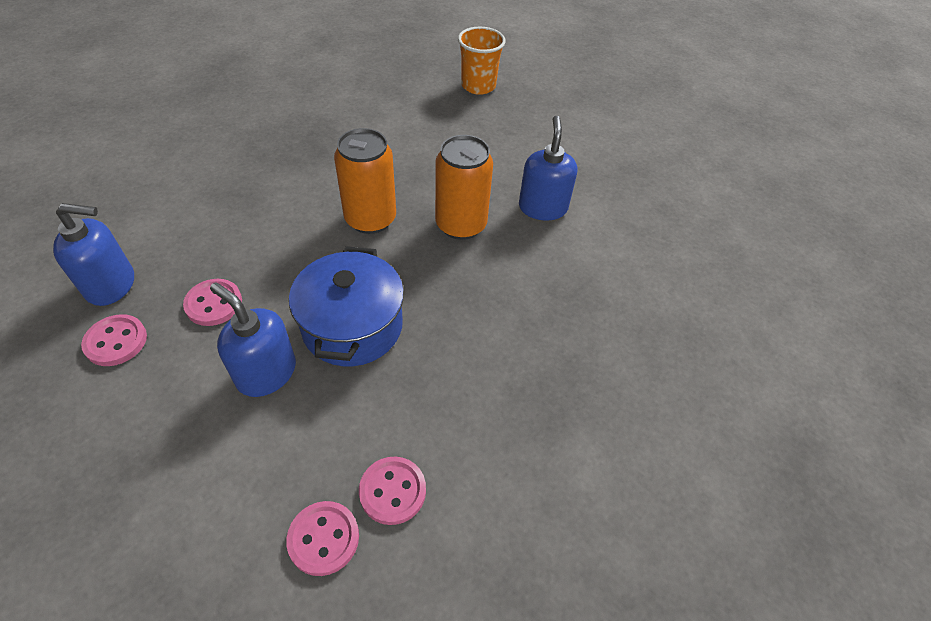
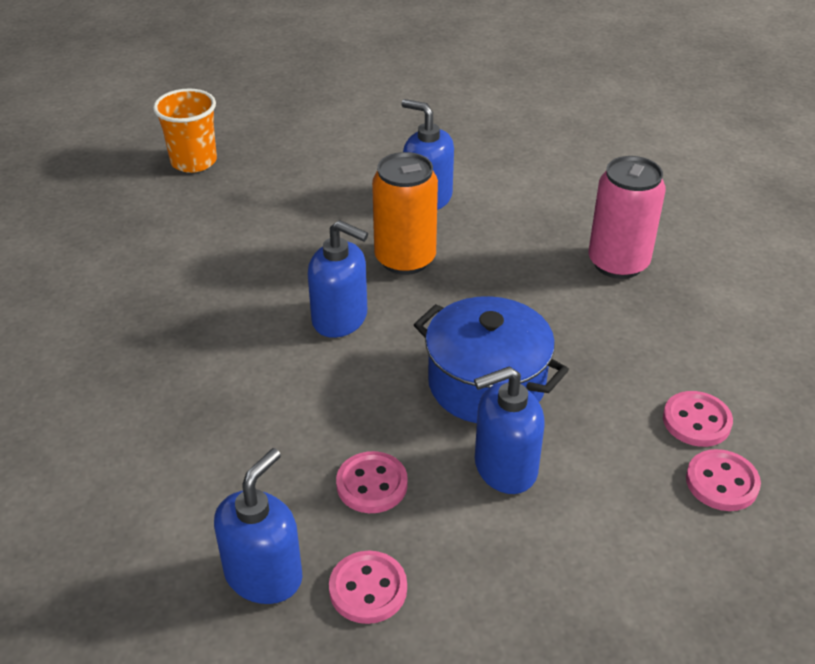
camera: 55 degrees left, 10 degrees down
orange can [334,128,396,234] -> blue soap dispenser [308,220,368,338]
none -> pink can [589,156,666,279]

